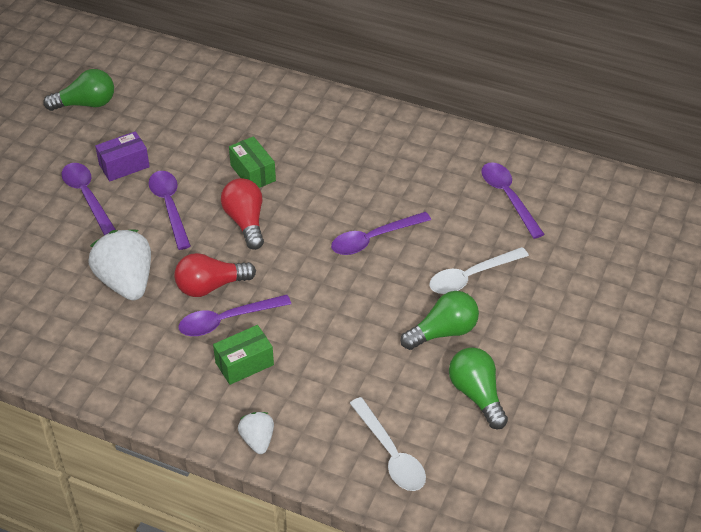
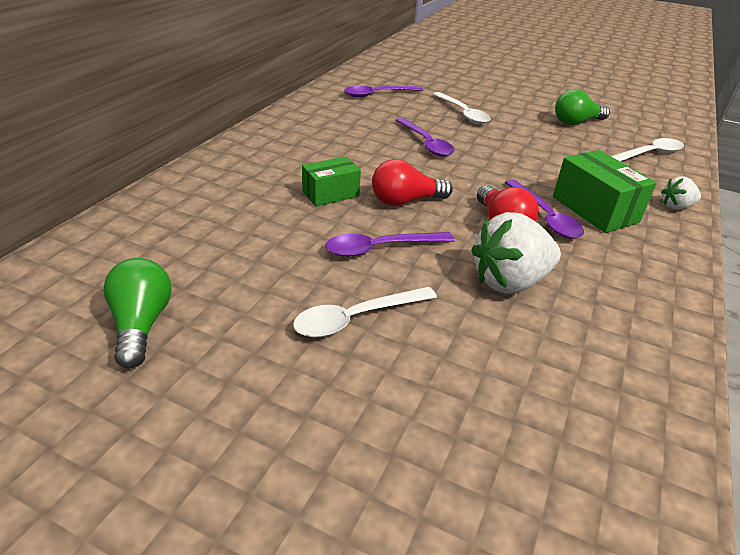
camera: 90 degrees left, 10 degrees down
purple spoon [62,163,116,235] -> white spoon [293,287,437,338]
purple box [95,131,150,182] -> none
green box [213,325,274,385] -> green box [553,150,657,233], size x1.52
green light bulb [400,291,479,350] -> none

